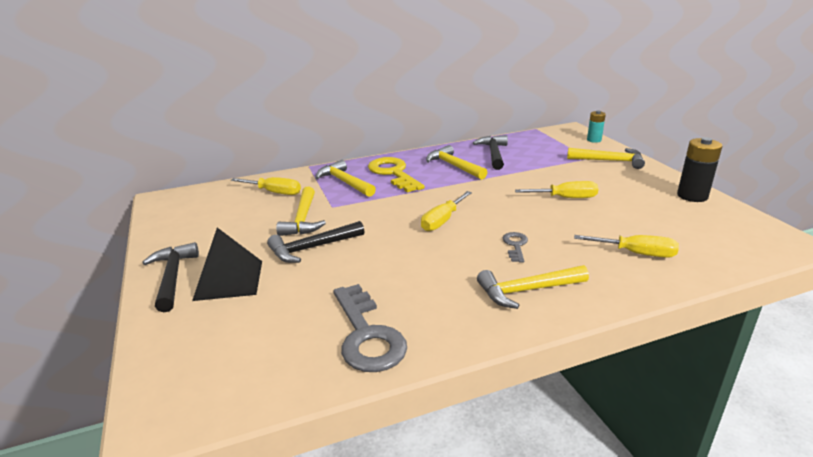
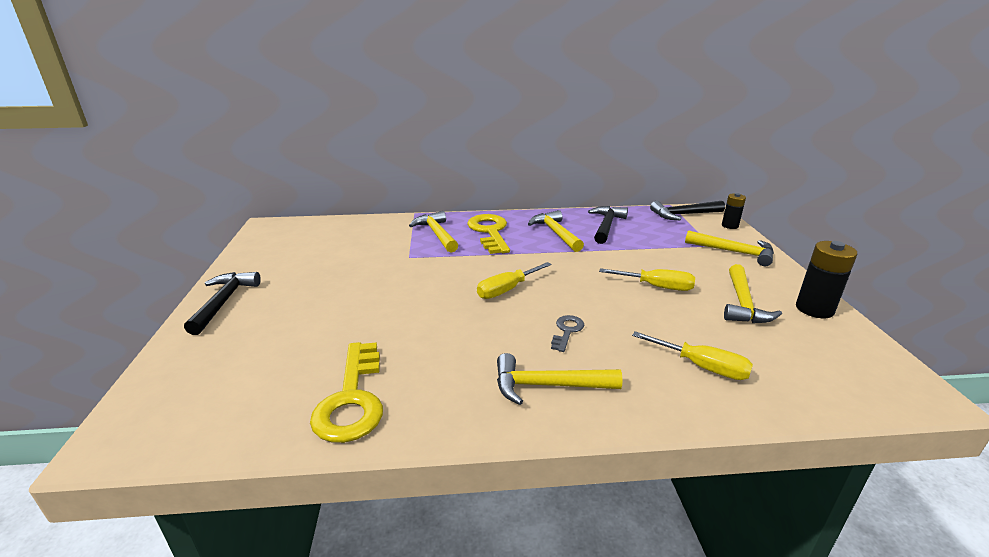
camera: 15 degrees right, 0 degrees up
black pyramid [192,228,262,301] -> none
yellow screwdriver [231,177,301,195] -> none
black hammer [267,221,364,263] -> black hammer moved to [650,201,725,220]
yellow hammer [276,187,326,236] -> yellow hammer moved to [724,264,782,323]
grey key [333,284,407,372] -> yellow key [310,342,383,443]
turquoise battery [587,111,606,143] -> black battery [722,193,746,229]

